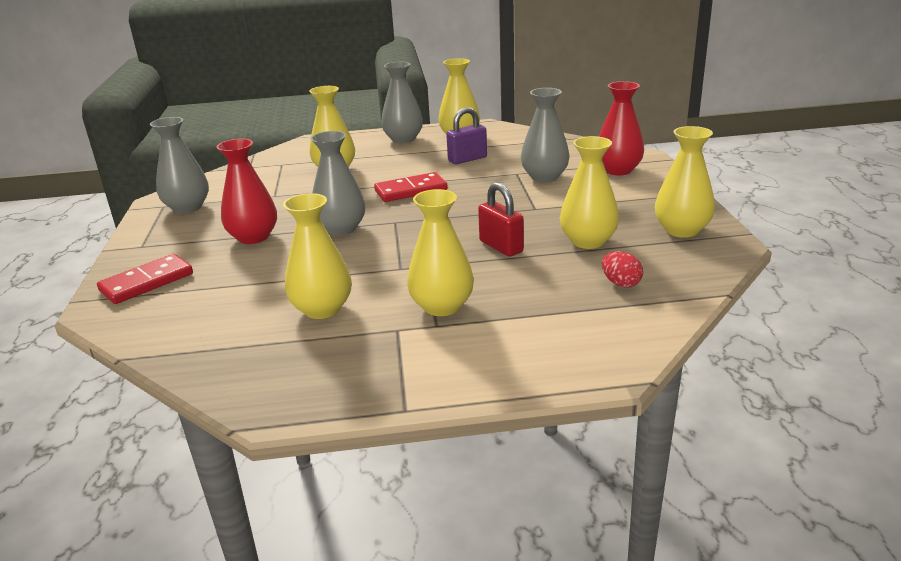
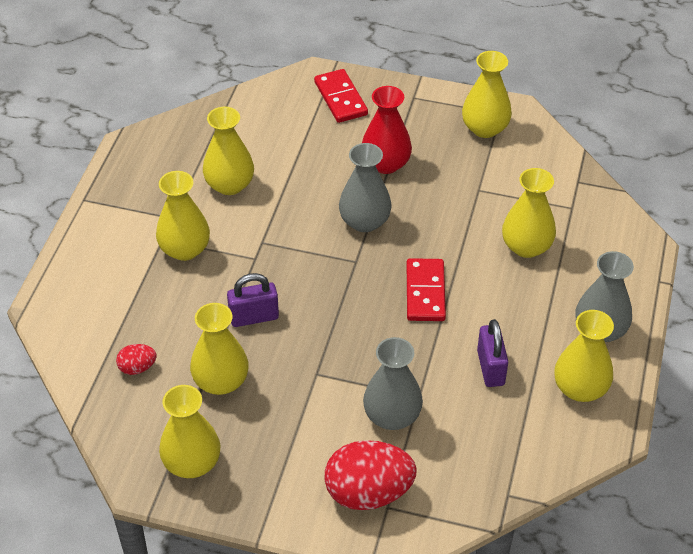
camera: 110 degrees right, 20 degrees up
grey vase [150,117,209,214] -> yellow vase [462,51,512,138]
red padlock [478,182,524,257] -> purple padlock [227,273,279,327]
red vase [599,81,644,176] -> red egg [325,440,417,510]

